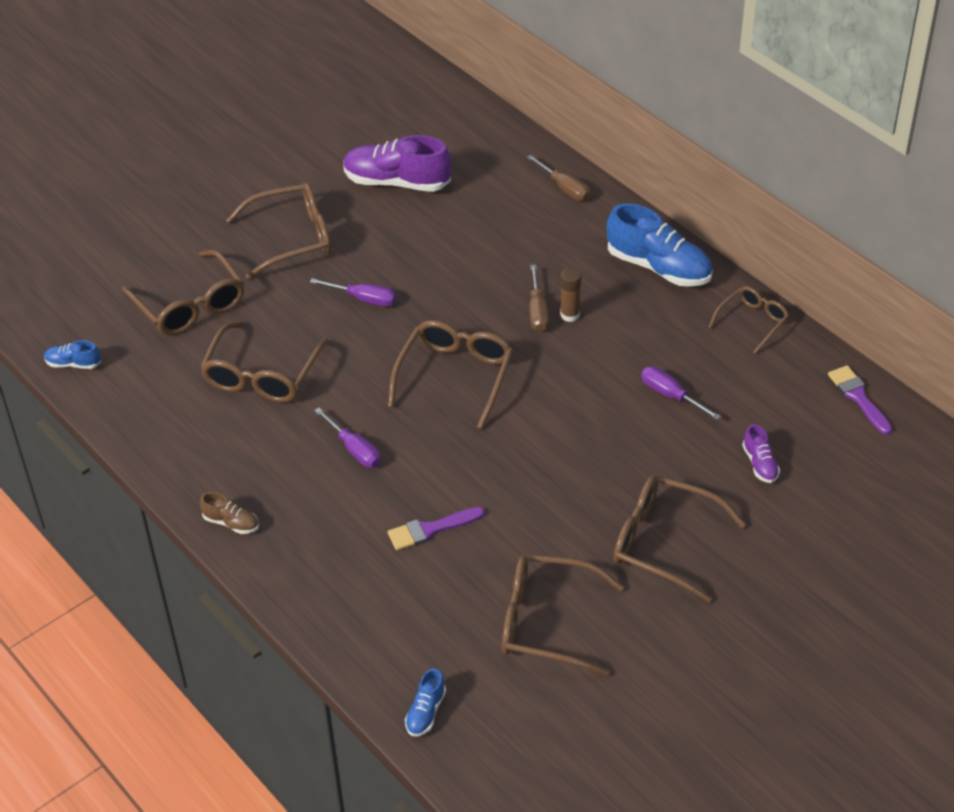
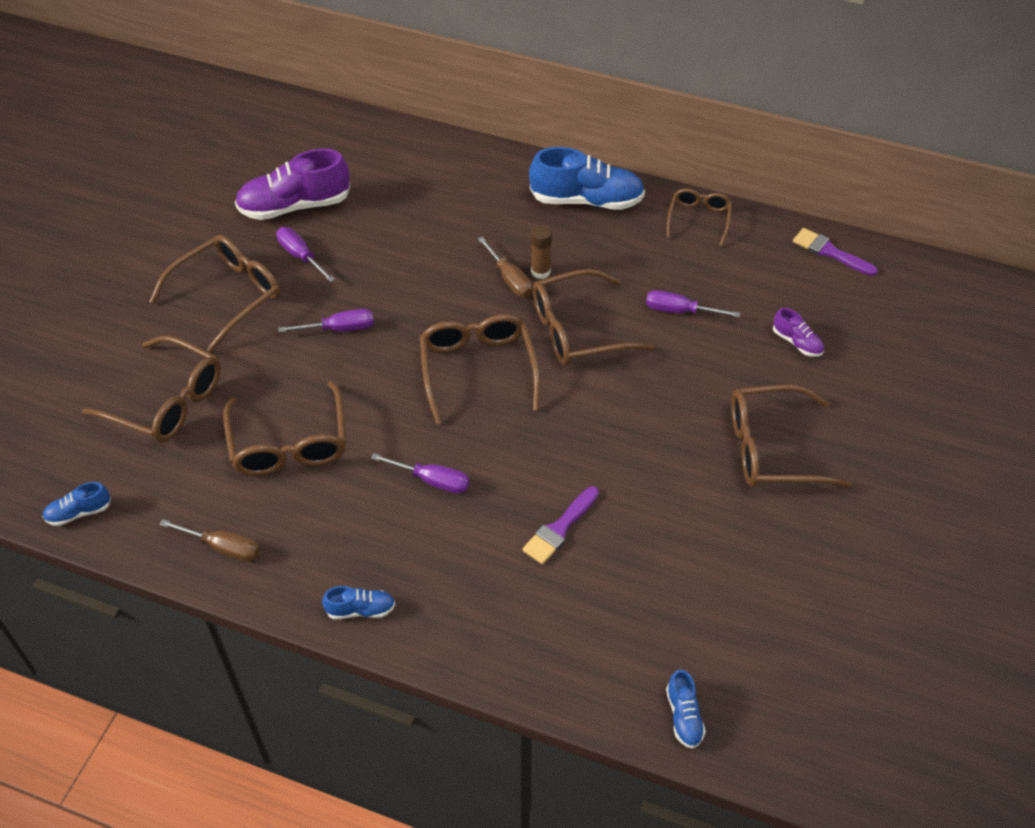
camera: 30 degrees left, 5 degrees up
brown shoe [200,492,259,534] -> blue shoe [322,586,395,619]
brown glasses [502,554,624,676] -> brown glasses moved to [533,269,654,366]
brown screwdriver [527,155,590,201] -> brown screwdriver moved to [159,519,260,562]
none -> purple screwdriver [276,227,335,282]

